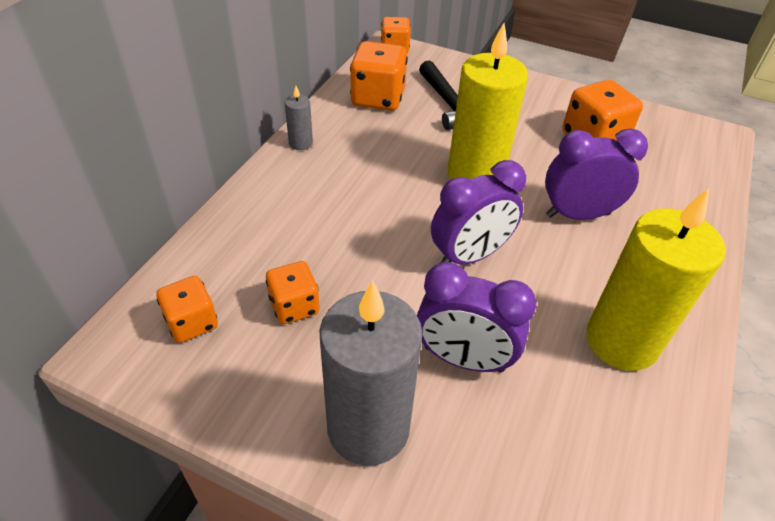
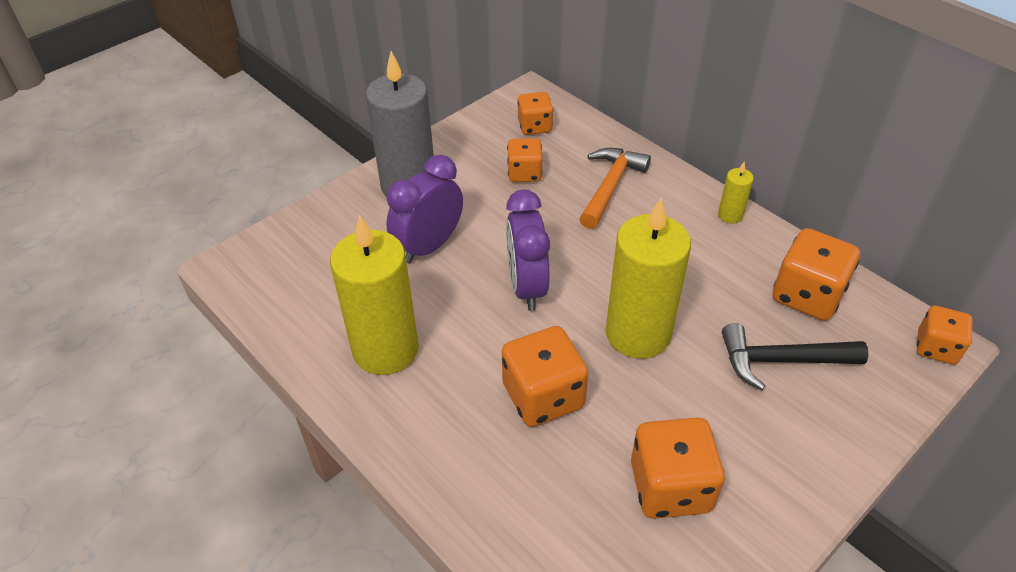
camera: 115 degrees right, 0 degrees up
grey candle [285,86,313,150] -> yellow candle [718,162,754,224]
purple clock [545,129,648,220] -> orange dice [502,326,588,427]
none -> orange hammer [579,148,651,229]

